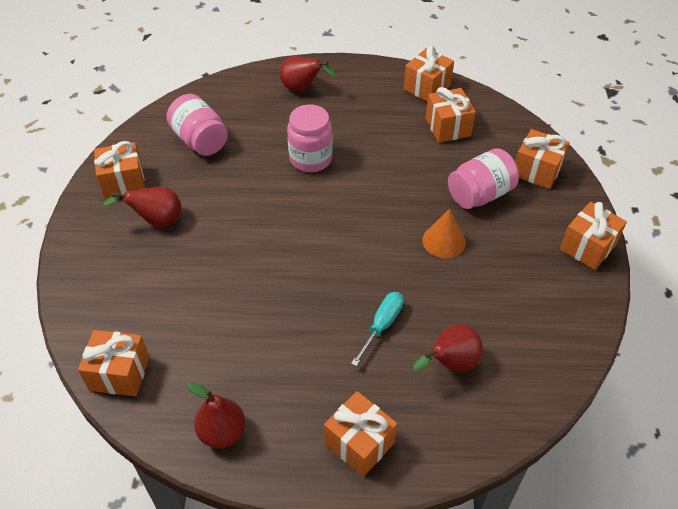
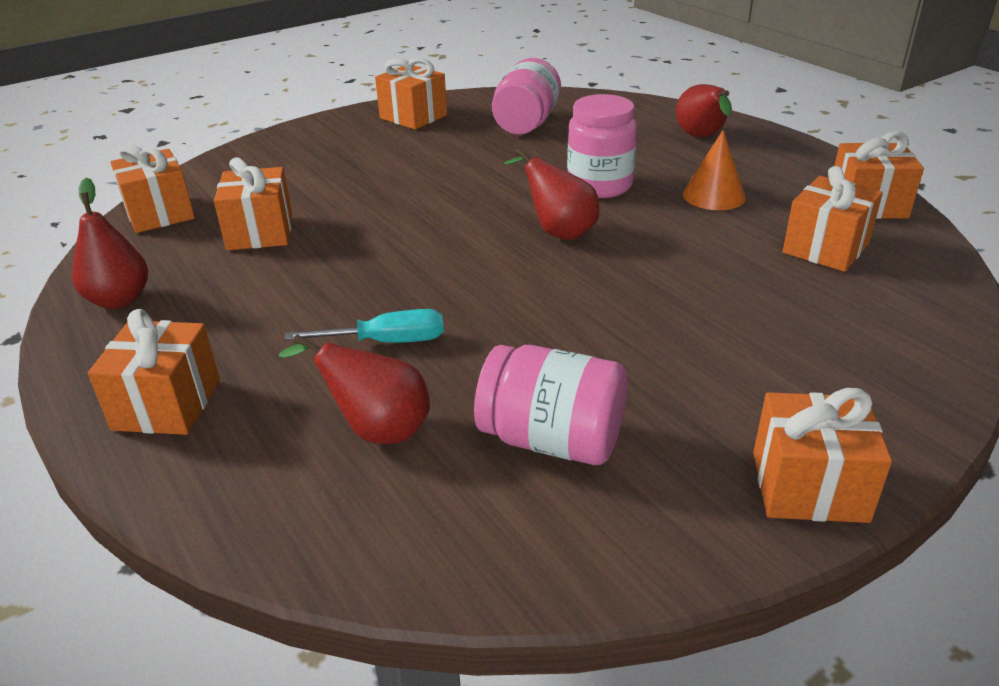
camera: 55 degrees right, 15 degrees down
red pear [103,187,182,227] -> red pear moved to [504,148,599,240]
orange cone [422,209,466,258] -> orange cone moved to [683,130,746,210]
pink jar [448,148,519,209] -> pink jar moved to [474,345,627,465]
orange gift [515,129,570,189] -> orange gift moved to [214,157,292,250]

